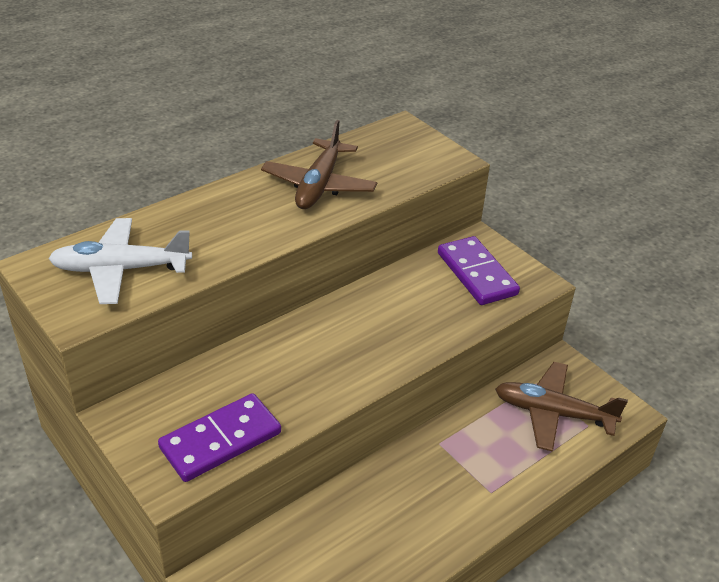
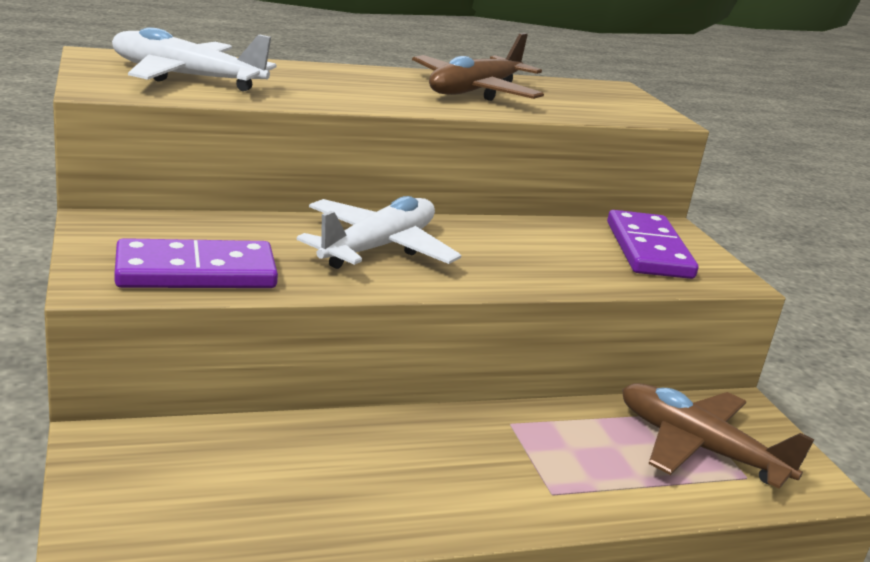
camera: 20 degrees right, 15 degrees down
none -> white plane [297,196,461,269]

